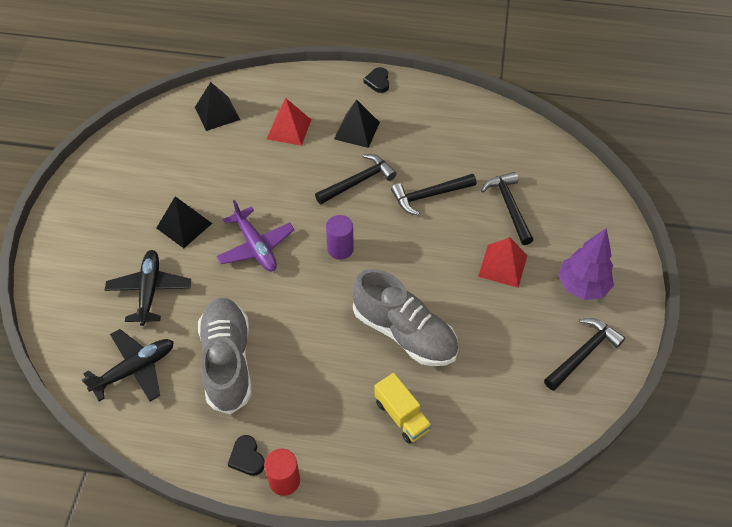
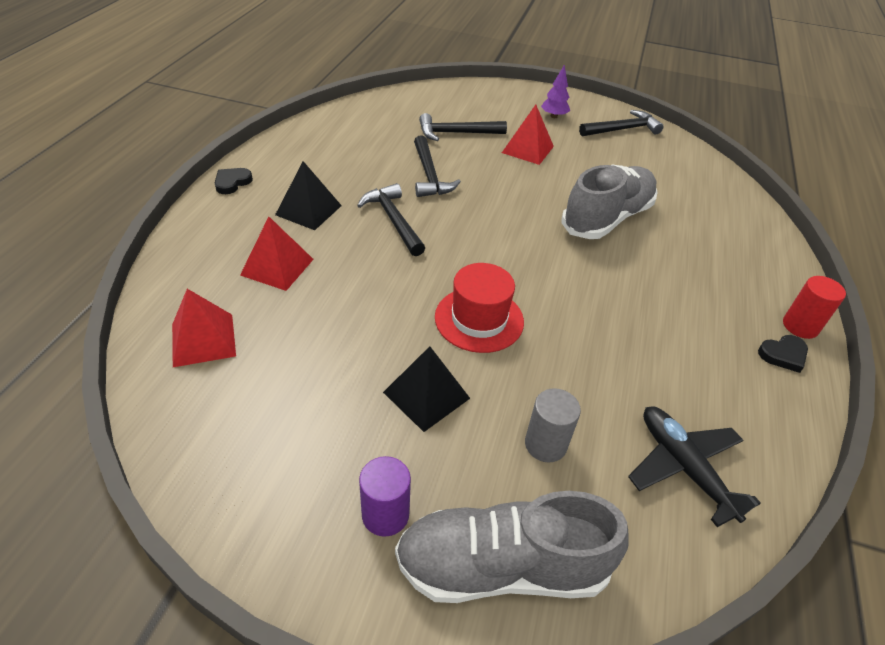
camera: 85 degrees left, 10 degrees down
black plane [105,250,191,326] -> grey cylinder [525,388,581,462]
black pyramid [195,82,240,131] -> red pyramid [172,289,236,367]
grey shoe [198,298,252,414] -> grey shoe moved to [395,491,628,603]
purple plane [216,200,295,271] -> red hat [435,263,524,353]
purple cylinder [326,215,354,260] -> purple cylinder moved to [359,456,411,537]
black heart [363,67,389,93] -> black heart turned 120 degrees clockwise [215,168,253,194]
yellow truck [374,373,432,444] -> none
black hammer [544,318,625,391] -> black hammer turned 105 degrees clockwise [579,110,664,136]
purple tree [558,228,614,300] -> purple tree [541,65,570,118], size x0.59

